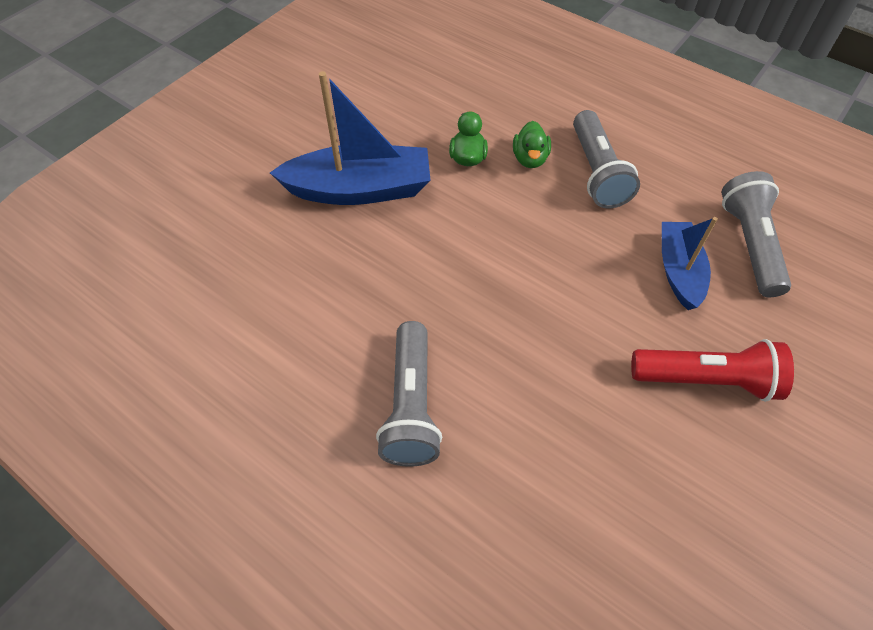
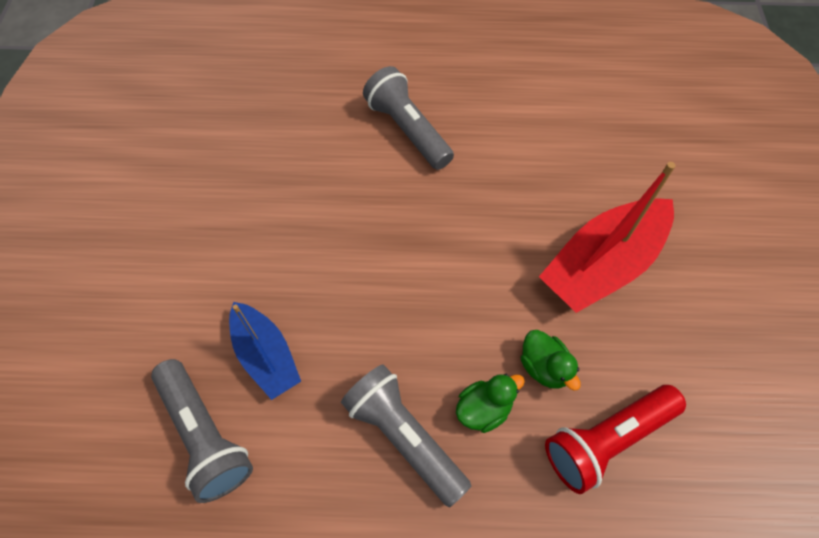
camera: 145 degrees right, 5 degrees up
blue boat [270,71,431,205] -> red boat [539,162,676,313]
green duck [513,121,551,168] -> green duck turned 90 degrees clockwise [456,374,525,433]
red flashlight [631,339,794,402] -> red flashlight moved to [545,385,686,494]

